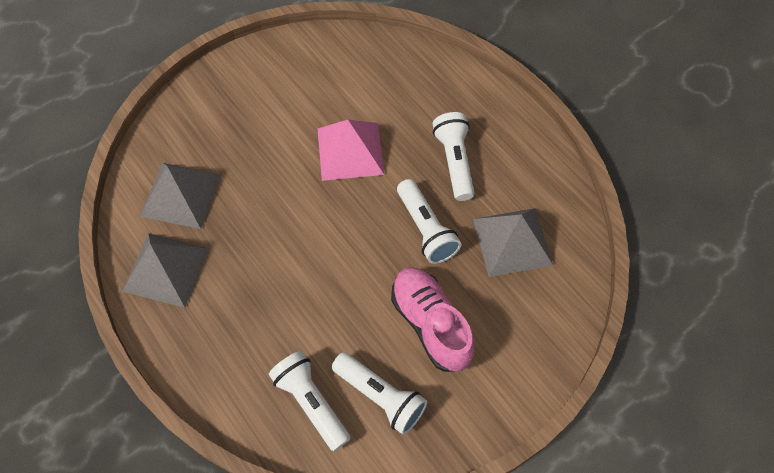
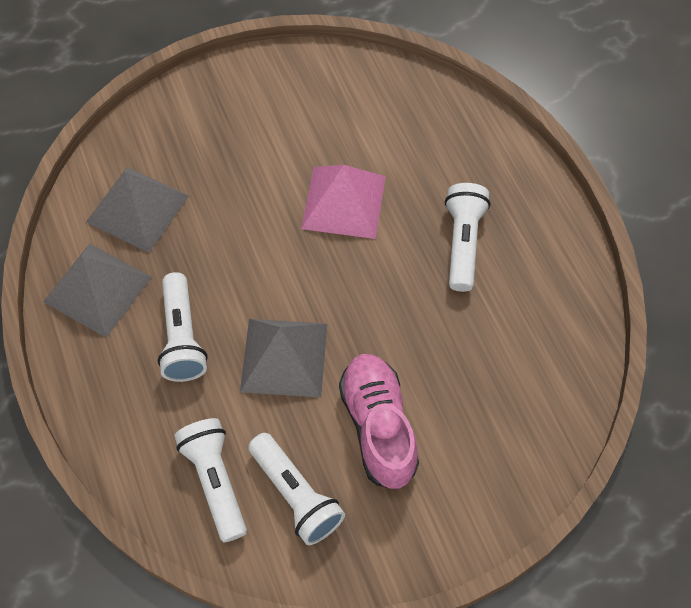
camera: 15 degrees right, 0 degrees up
white flashlight [397,179,461,264] -> white flashlight moved to [158,272,207,382]
grey pyramid [473,208,553,277] -> grey pyramid moved to [240,319,327,397]

